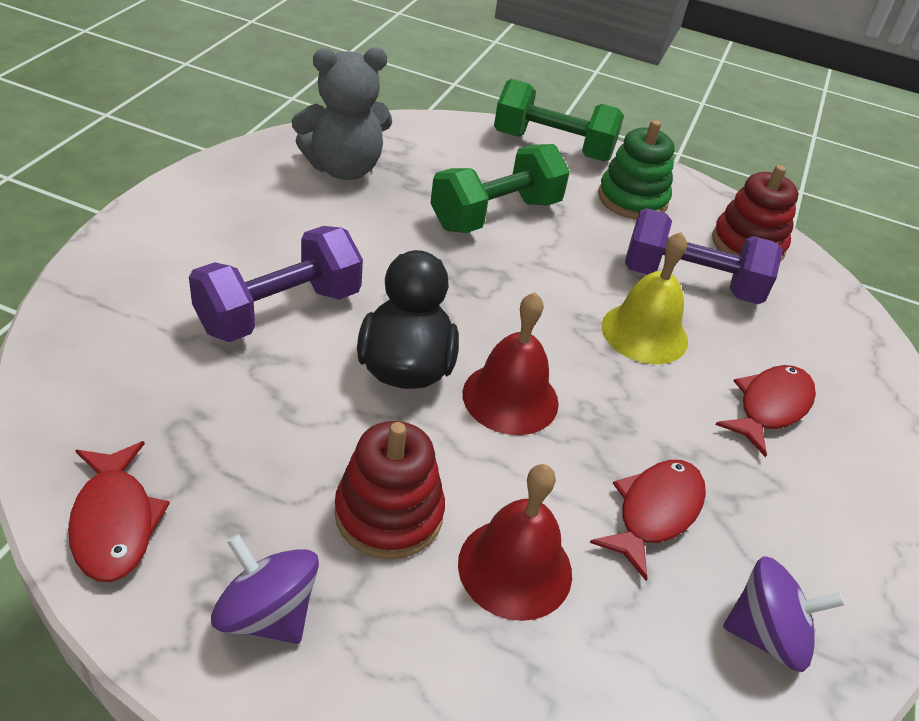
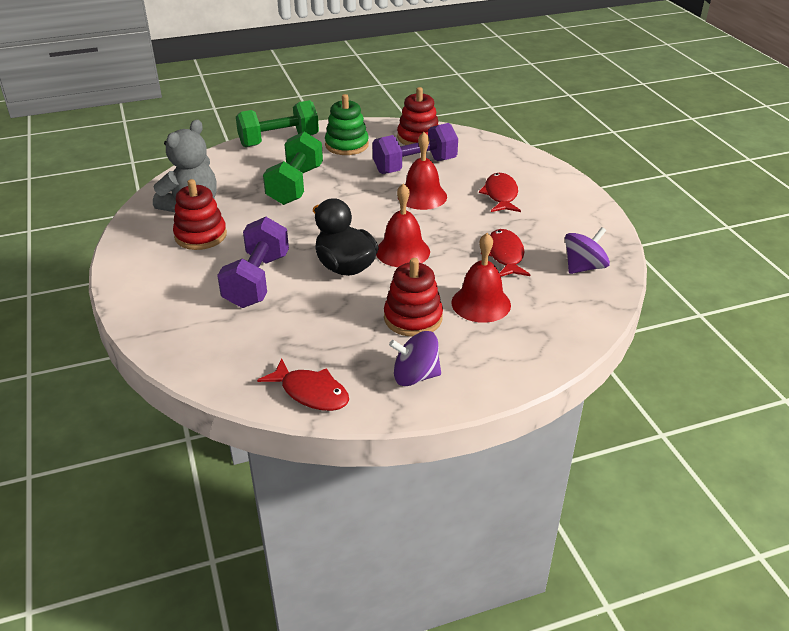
camera: 35 degrees left, 5 degrees down
yellow bell [602,232,688,364] -> red bell [398,132,447,210]
none -> red stacking toy [173,179,227,250]

